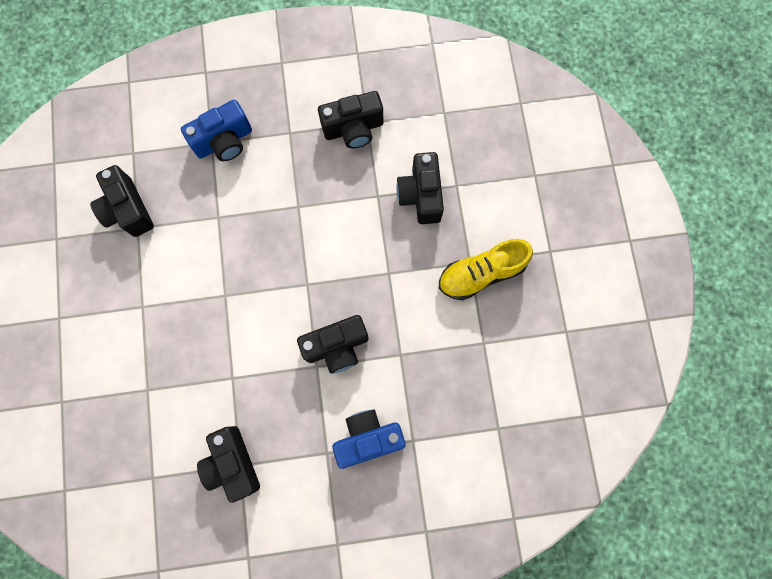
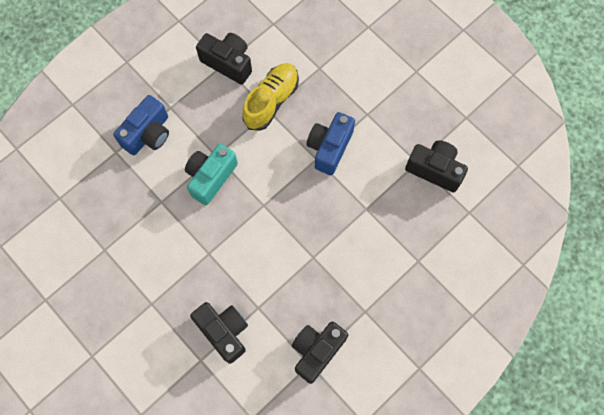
camera: 145 degrees right, 5 degrees down
blue camera [181,100,252,161] -> blue camera moved to [306,112,355,175]
black camera [297,315,368,374] -> turquoise camera [185,144,238,205]
yellow shoe [439,239,533,300] -> yellow shoe moved to [242,63,299,131]

